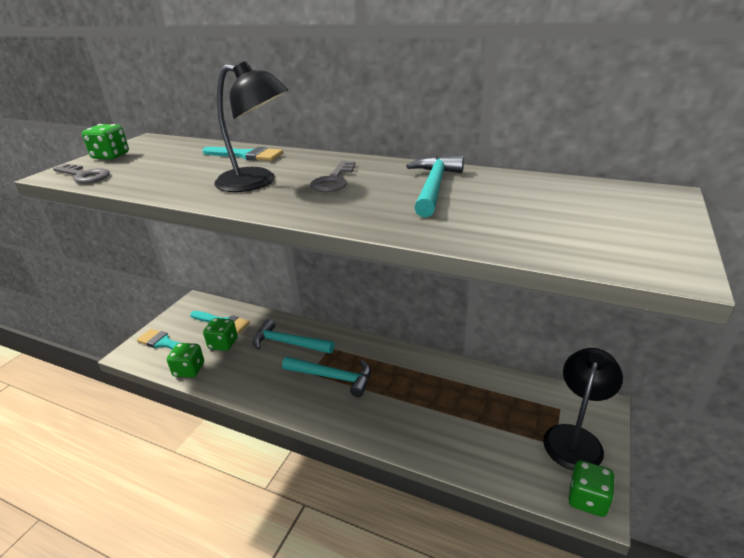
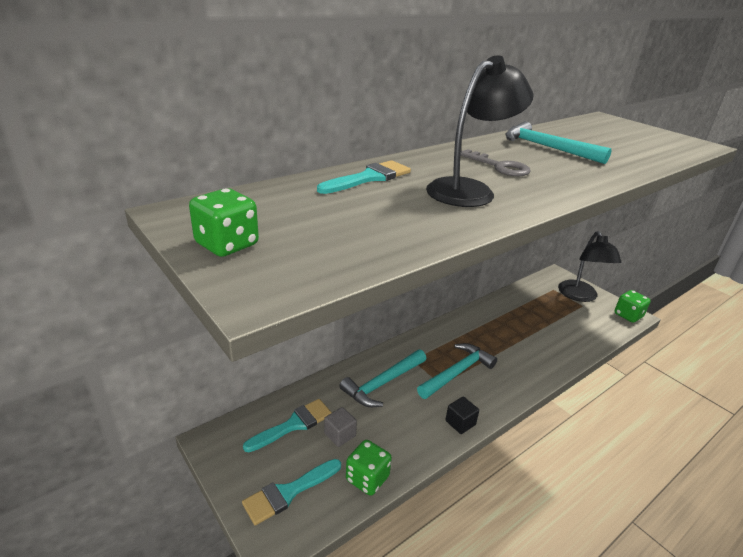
camera: 65 degrees left, 0 degrees up
grey key [53,164,110,183] -> none
green dice [203,318,238,351] -> grey cube [324,407,357,447]
black lamp [543,348,623,470] -> black lamp turned 150 degrees counterclockwise [558,231,621,302]
none -> black cube [445,397,479,434]

